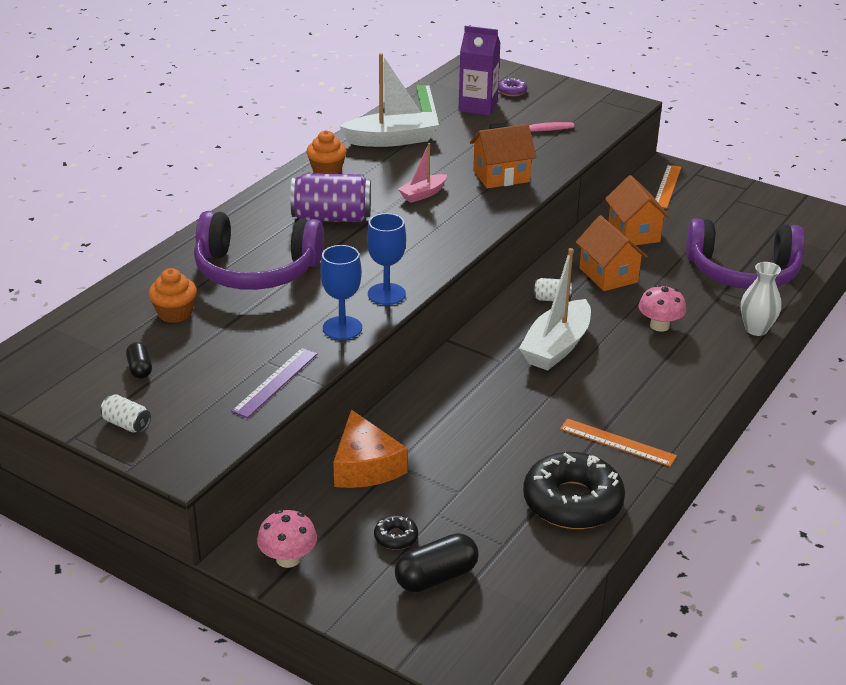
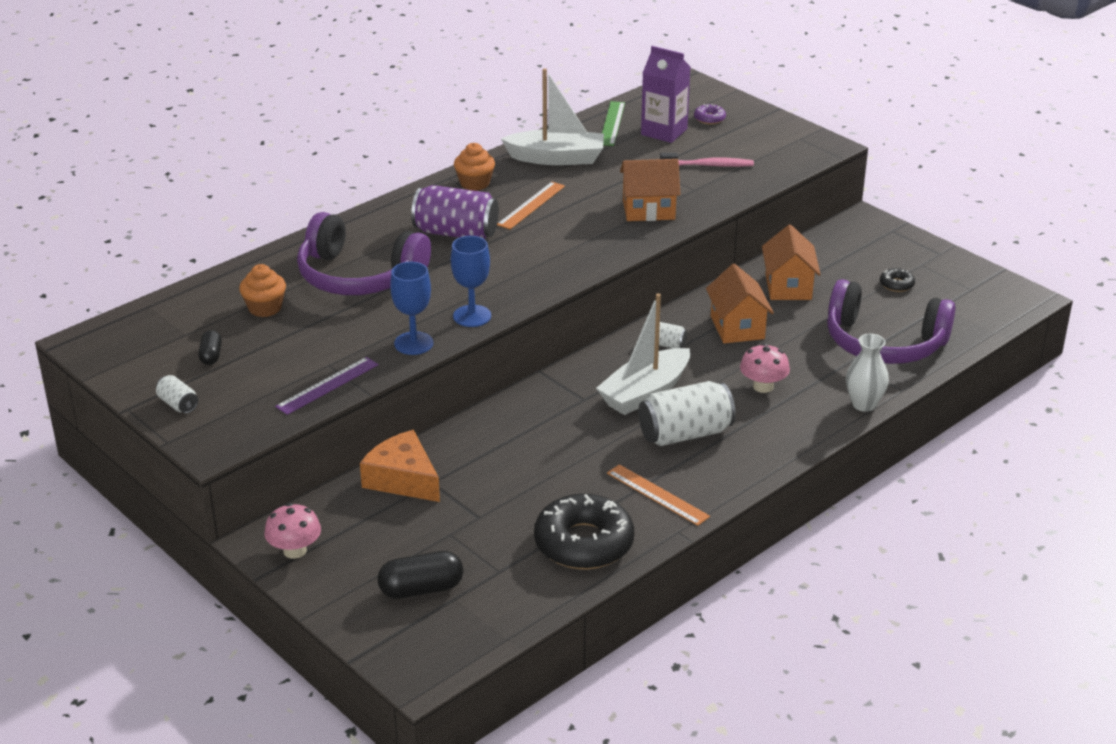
camera: 15 degrees right, 0 degrees up
orange cheese [333,409,408,488] -> orange cheese turned 135 degrees clockwise [360,430,440,502]
black donut [374,515,418,550] -> black donut moved to [880,268,915,292]
pink boat [398,143,447,203] -> none
orange ruler [655,165,681,208] -> orange ruler moved to [497,182,565,229]
none -> white can [638,381,736,446]

